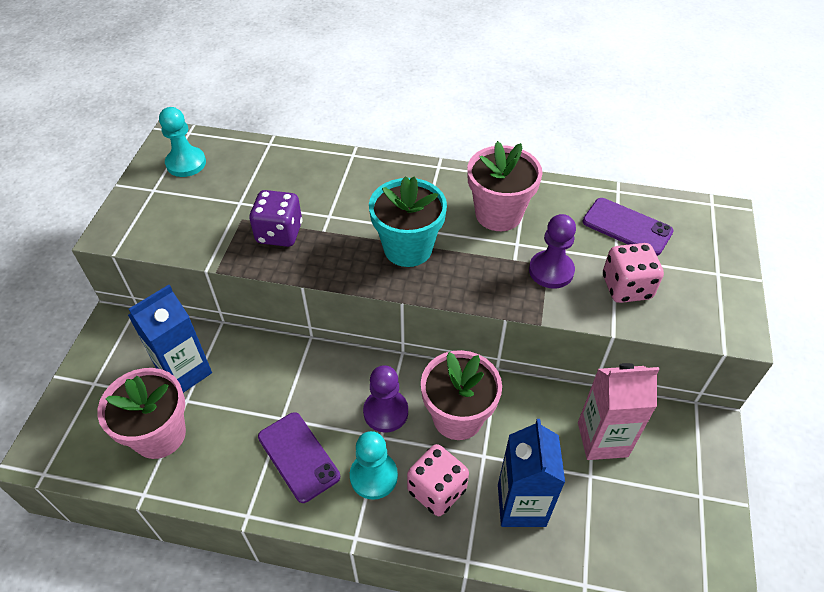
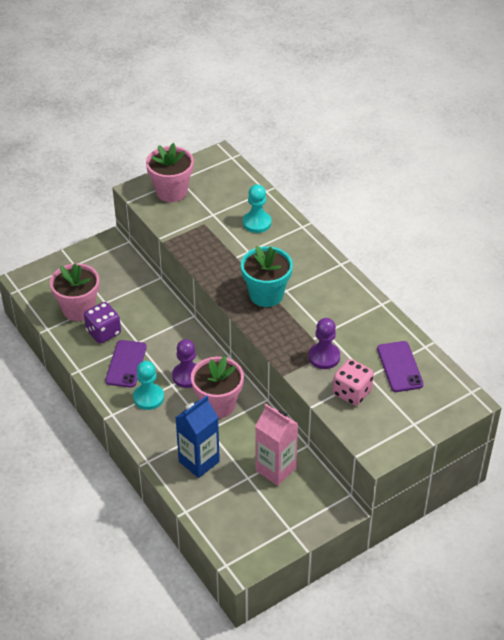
camera: 45 degrees right, 5 degrees down
blue carton [128,285,212,393] -> none
turquoise pawn [159,107,206,177] -> turquoise pawn moved to [243,184,272,233]
purple dice [249,190,302,247] -> purple dice moved to [84,302,121,344]
pink dice [407,444,469,516] -> none
pink flower pot [467,141,543,231] -> pink flower pot moved to [146,143,194,202]

